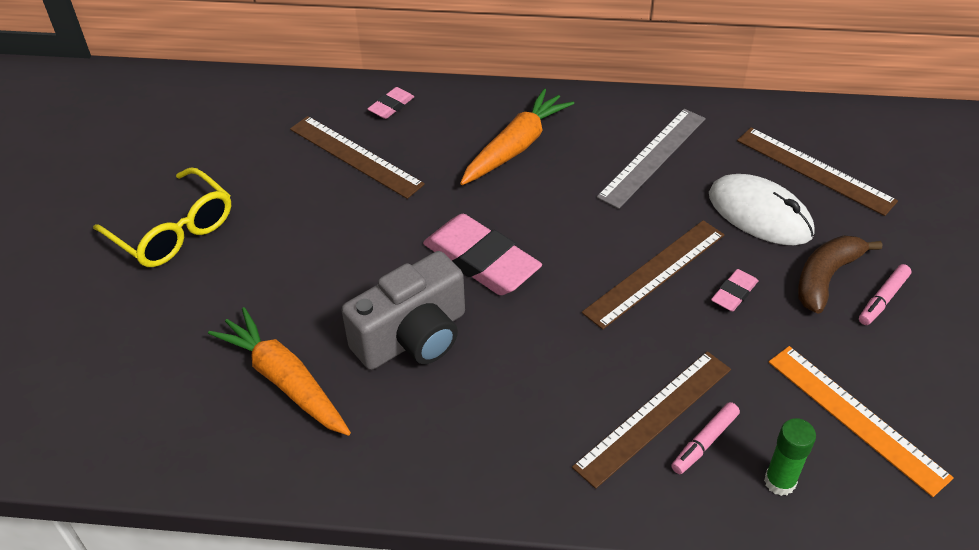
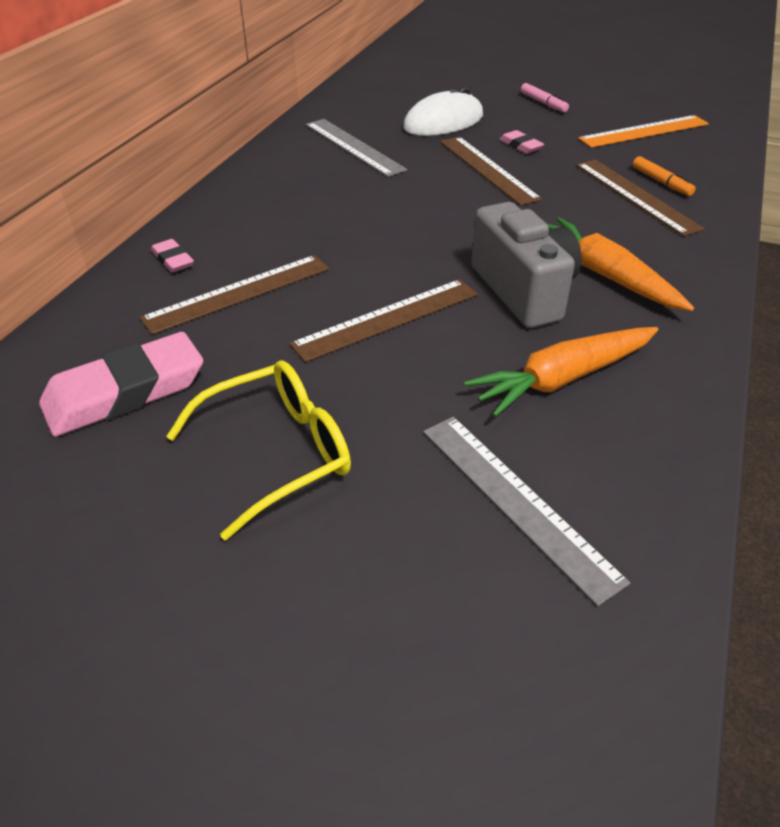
camera: 75 degrees left, 5 degrees down
pink eraser [423,214,542,295] -> pink eraser moved to [39,332,203,437]
orange carrot [460,89,574,185] -> orange carrot moved to [546,217,694,311]
pink marker [671,402,740,474] -> orange marker [633,156,696,196]
brown ruler [737,127,898,216] -> brown ruler moved to [290,279,478,362]
green glue stick [764,418,816,496] -> none
brown banana [798,235,882,314] -> none
none -> grey ruler [424,417,630,606]

